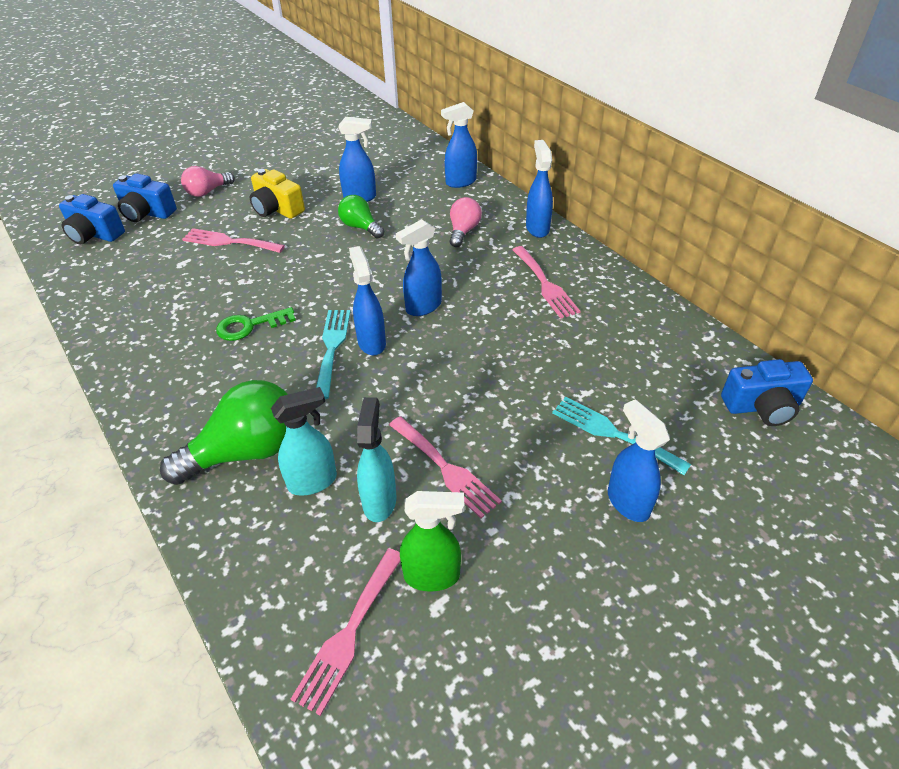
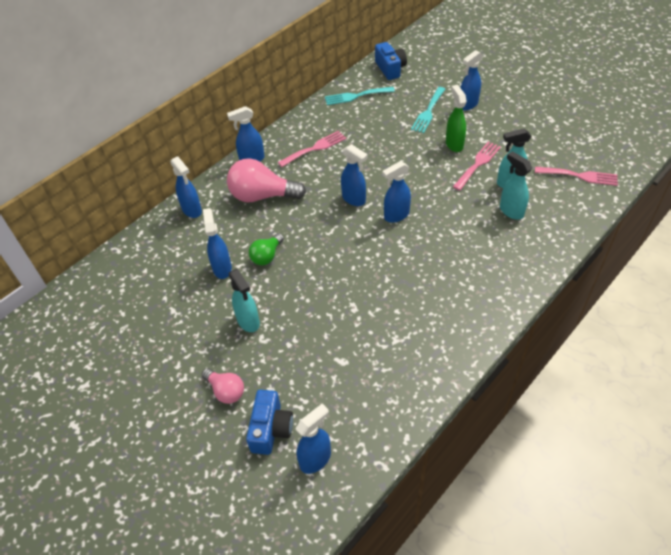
camera: 100 degrees left, 5 degrees up
blue camera [59,194,125,245] -> blue spray bottle [296,404,331,474]
green light bulb [160,380,288,485] -> none
pink fork [182,228,285,253] -> none
green key [216,307,296,341] -> none
yellow camera [250,169,305,219] -> turquoise spray bottle [229,269,260,332]
turquoise fork [316,310,351,399] -> turquoise fork moved to [325,87,395,105]
green spray bottle [400,491,464,592] -> green spray bottle moved to [446,85,467,152]
pink light bulb [450,197,482,247] -> pink light bulb [227,158,306,202], size x1.78

